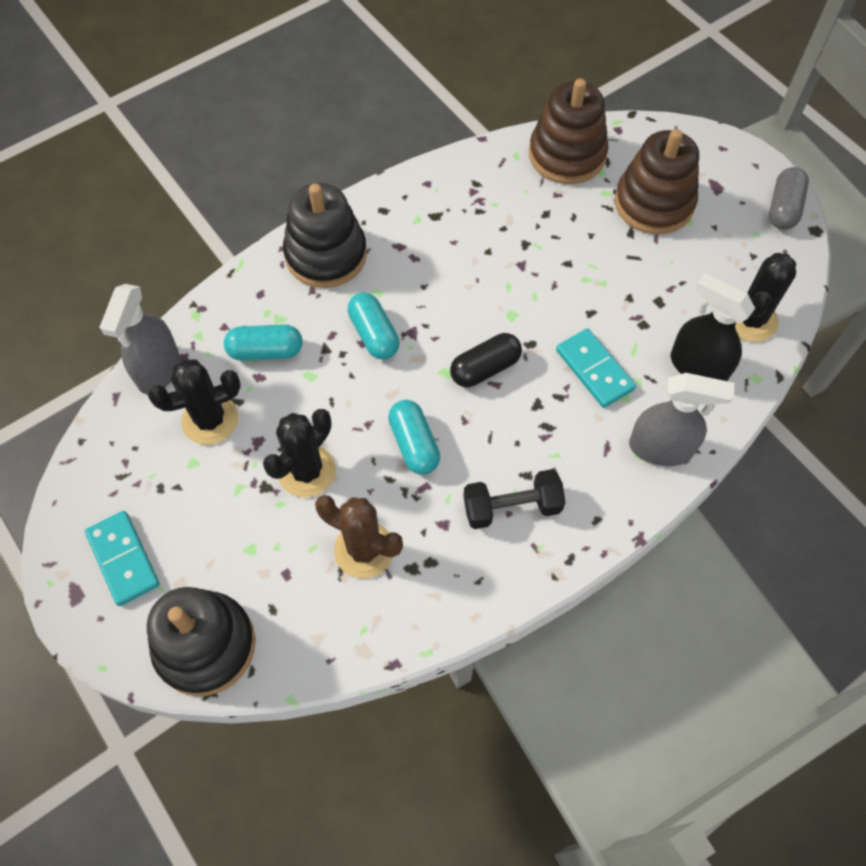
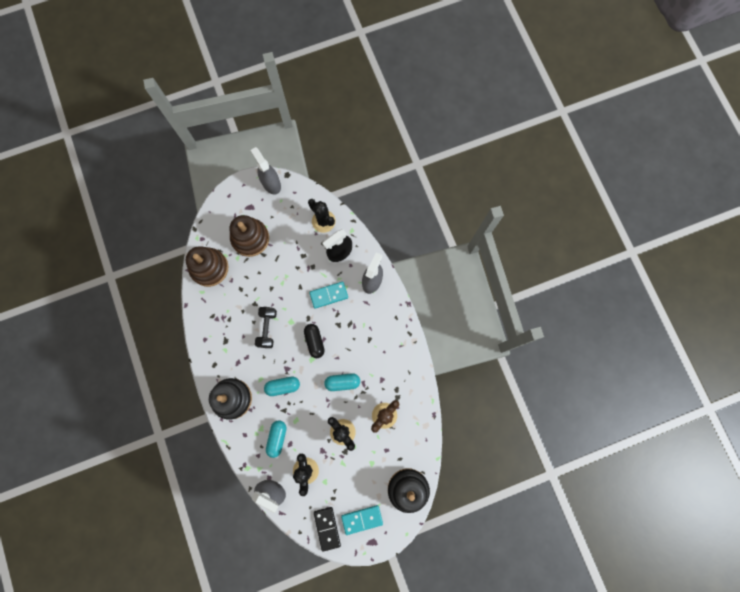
camera: 75 degrees left, 15 degrees up
black dumbbell [463,469,566,529] -> black dumbbell moved to [255,307,277,348]
grey capsule [769,167,809,230] -> grey spray bottle [250,147,281,194]
none -> black domino [314,507,341,552]

